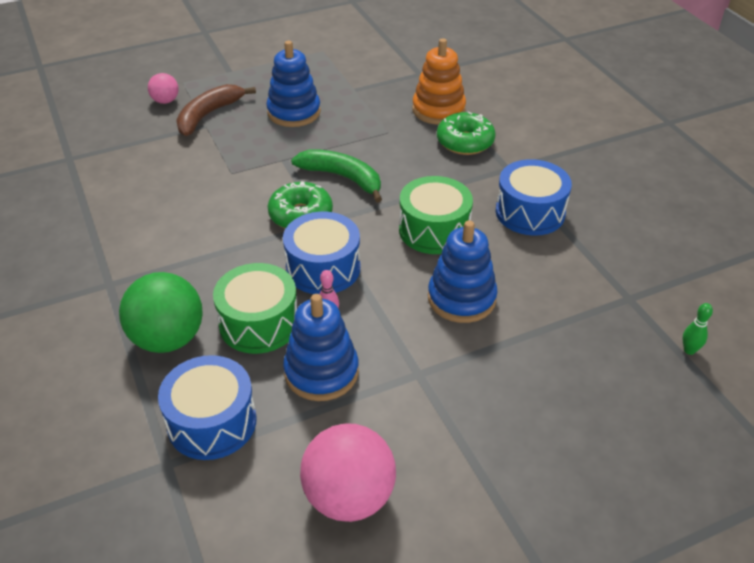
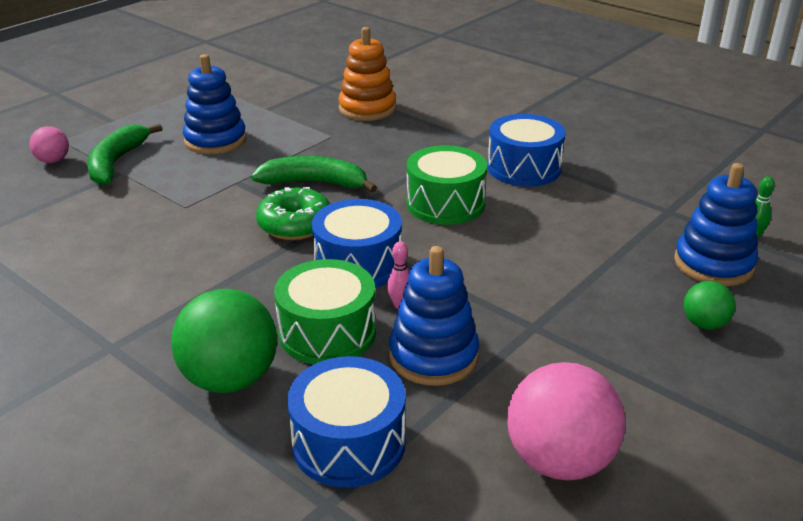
camera: 25 degrees left, 10 degrees down
brown banana [176,84,256,136] -> green banana [87,124,163,185]
blue stacking toy [428,221,498,323] -> blue stacking toy moved to [674,163,758,286]
green donut [437,111,496,155] -> none
none -> green ball [684,281,735,330]

